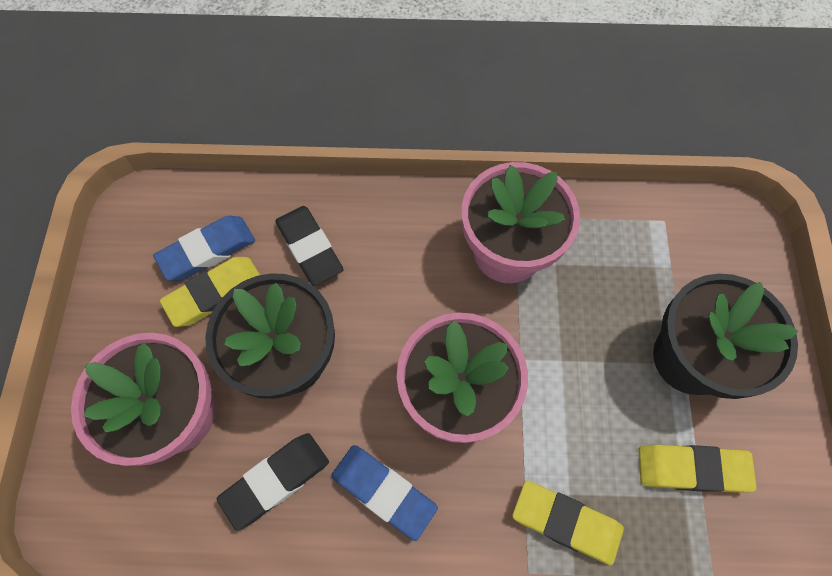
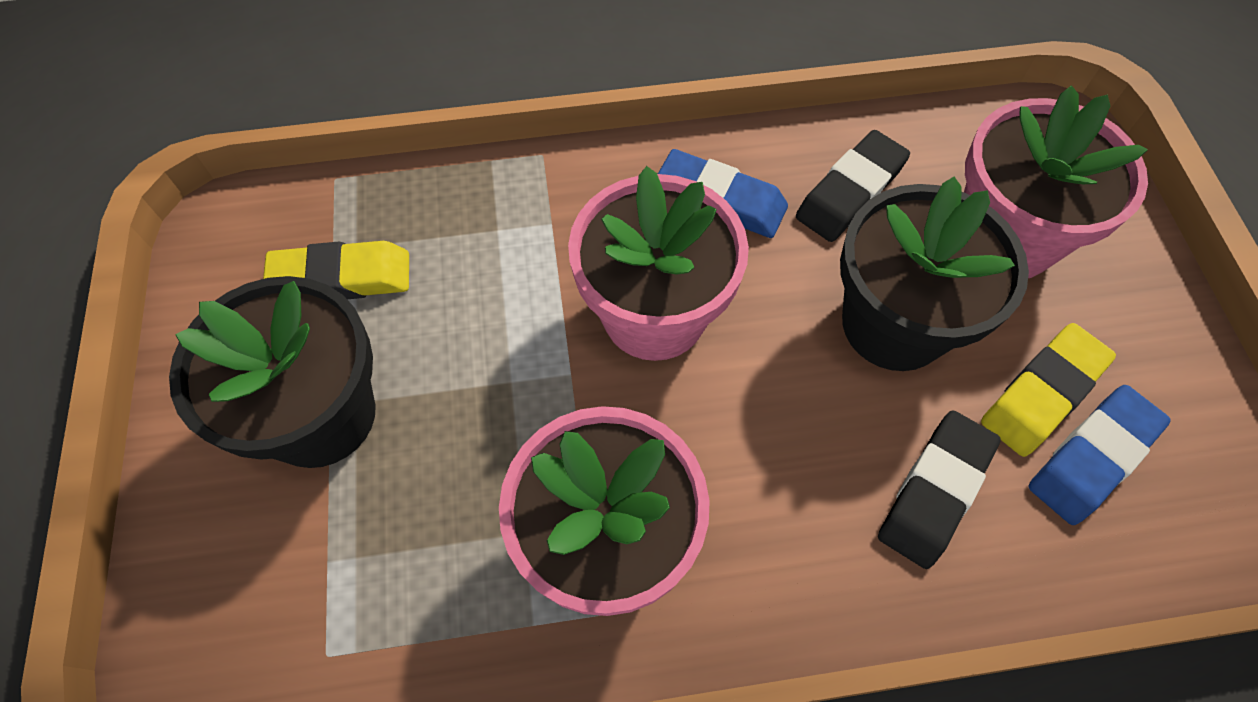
camera: 170 degrees right, 5 degrees down
black eraser [275,206,343,286] -> black eraser turned 75 degrees clockwise [878,410,1001,569]
yellow eraser [512,481,624,565] -> none

